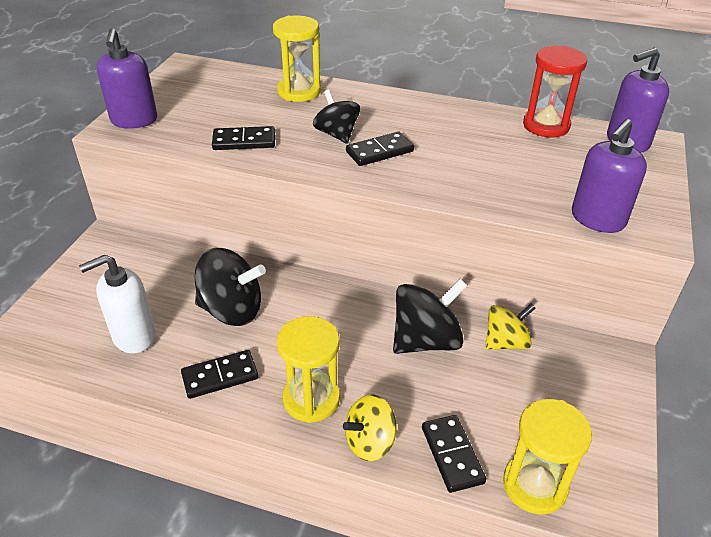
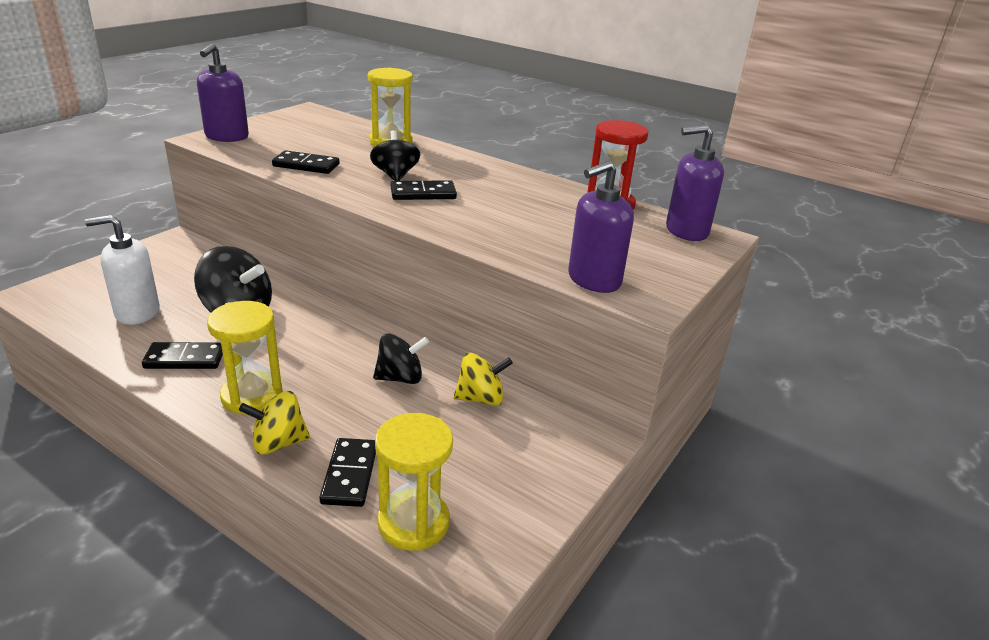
camera: 15 degrees right, 10 degrees down
black spinning top [393,279,468,354] -> black spinning top [373,333,429,384], size x0.65

